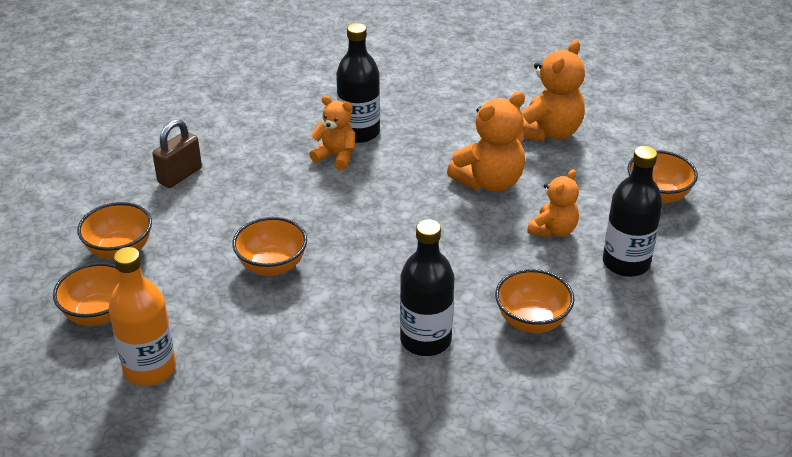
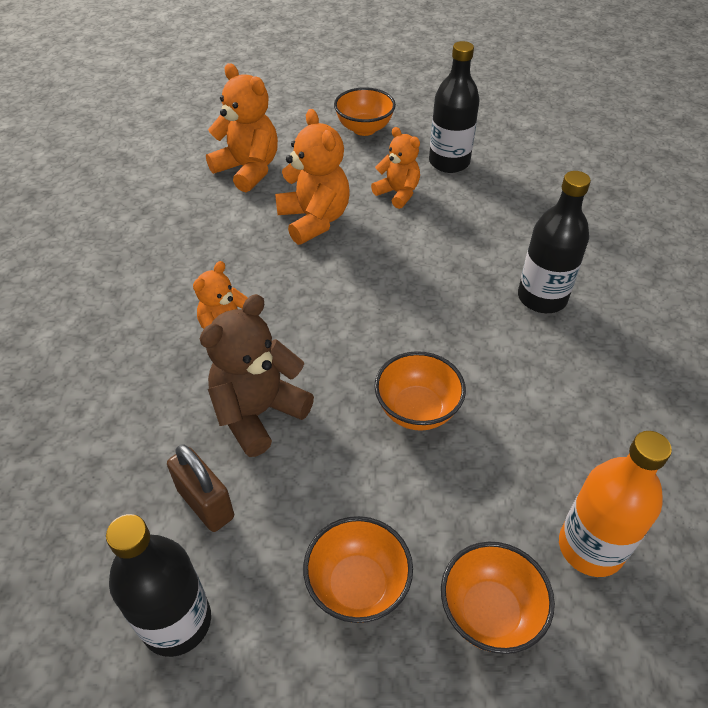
camera: 80 degrees left, 10 degrees up
black bottle [336,23,380,143] -> black bottle moved to [106,514,211,657]
orange bowl [495,269,574,333] -> none
none -> brown teddy bear [200,294,314,457]

